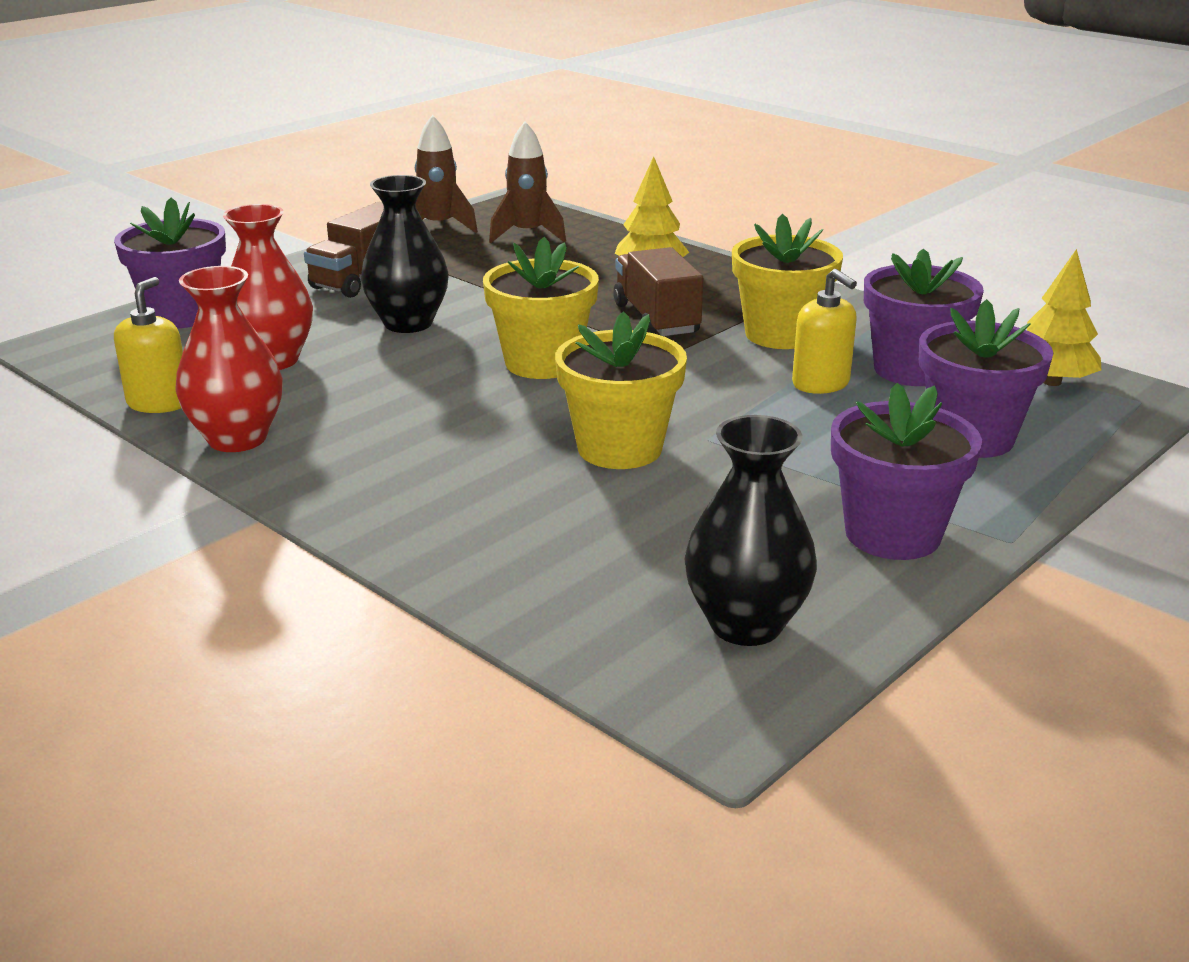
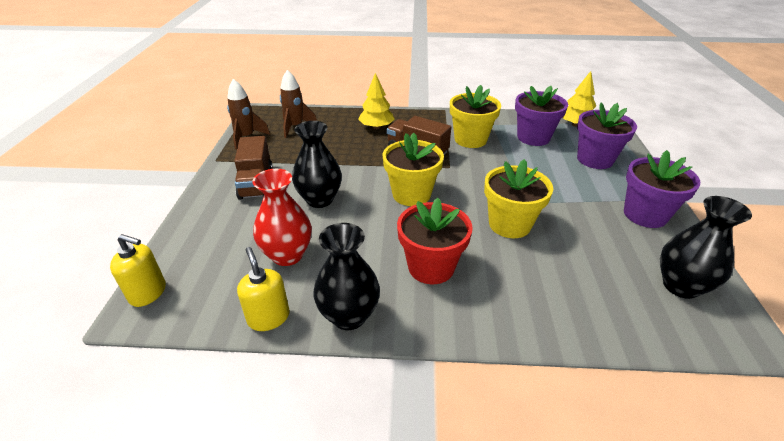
camera: 40 degrees left, 10 degrees up
purple flower pot [114,197,226,328] -> none
red vase [175,266,283,452] -> black vase [313,223,380,330]
yellow soap dispenser [792,269,857,394] -> yellow soap dispenser moved to [110,234,166,307]
none -> red flower pot [397,198,473,284]

